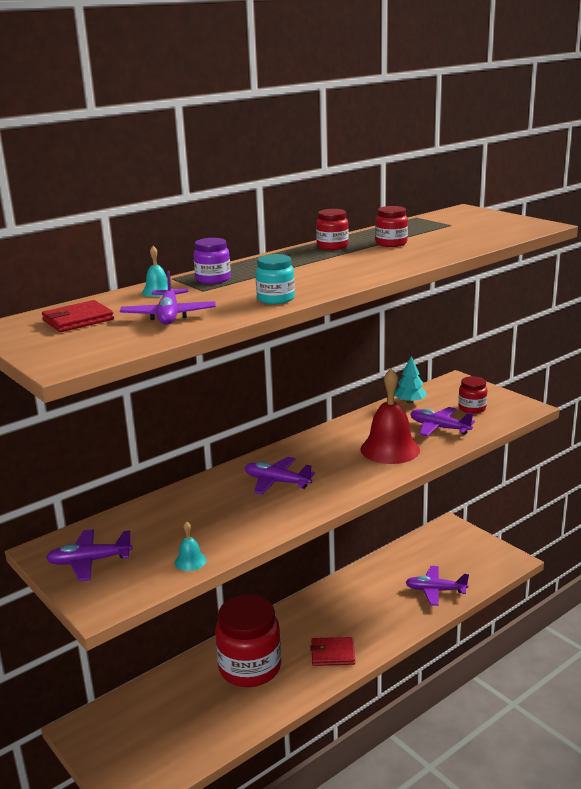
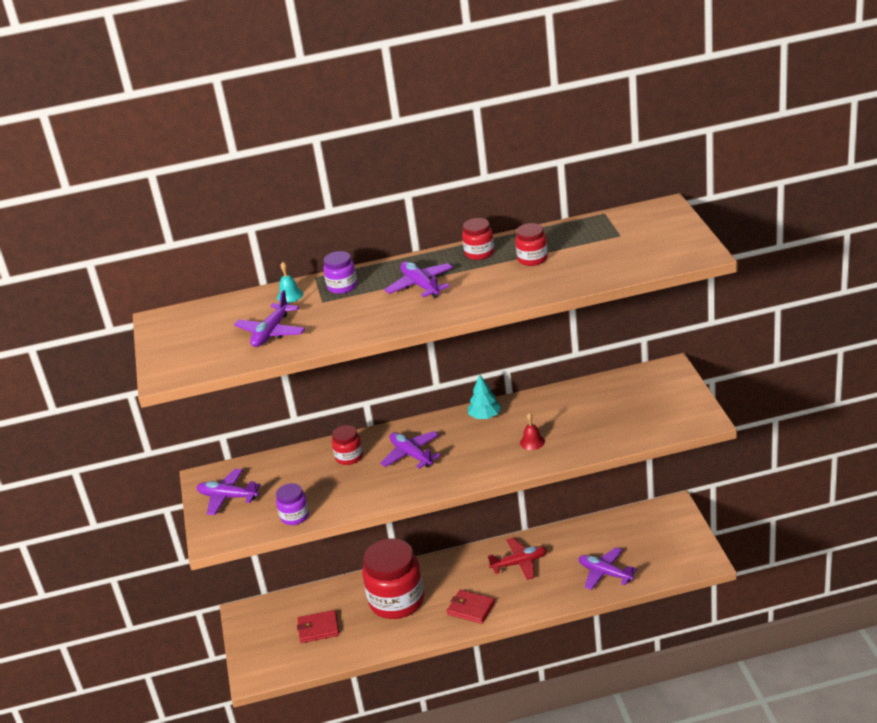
camera: 30 degrees right, 10 degrees up
red wallet [42,300,114,332] -> red wallet moved to [297,610,339,643]
turquoise bell [175,521,206,571] -> purple jar [276,483,309,525]
turquoise jar [256,254,295,304] -> none
red bell [361,369,420,464] -> red bell [520,413,545,450], size x0.44
turquoise tree [394,356,427,404] -> turquoise tree moved to [468,375,501,419]
purple plane [410,407,475,436] -> purple plane moved to [384,261,453,298]
red jar [458,376,487,414] -> red jar moved to [332,425,363,465]
none -> red plane [488,537,547,580]

